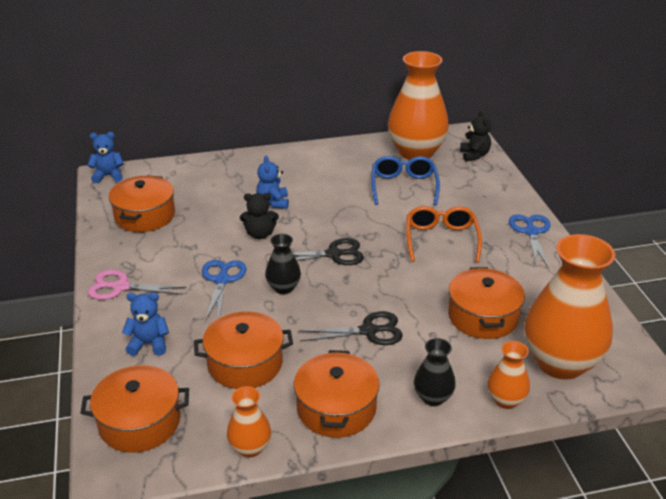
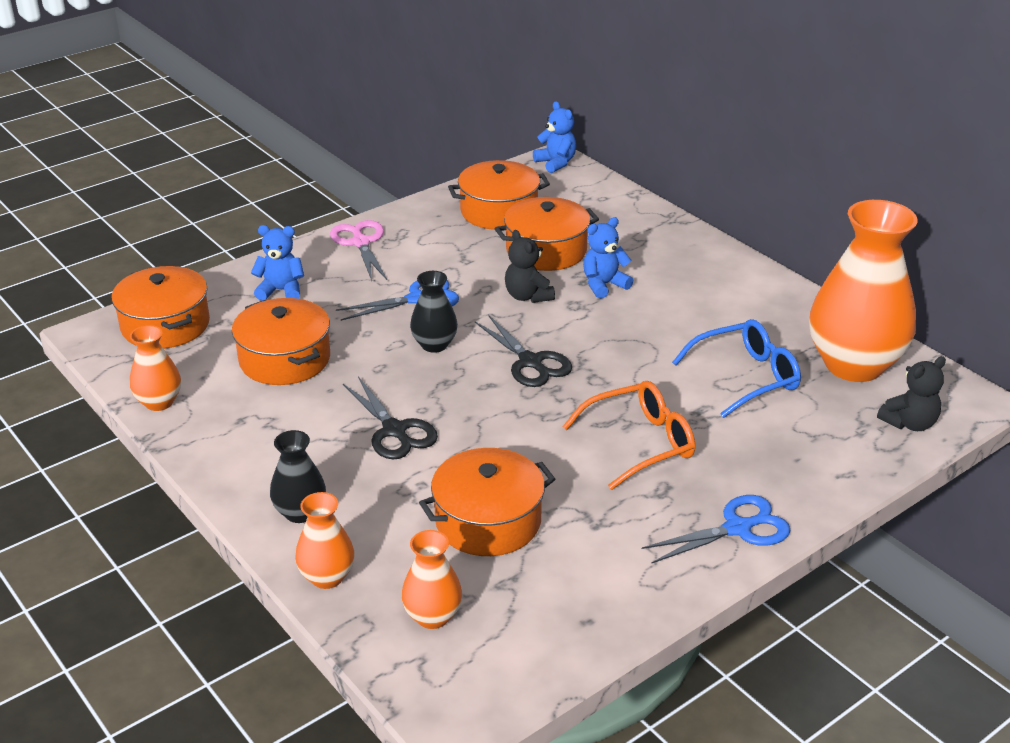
camera: 65 degrees right, 0 degrees up
blue teddy bear [122,292,169,356] -> blue teddy bear turned 60 degrees counterclockwise [251,225,304,301]
orange pot [294,350,380,438] -> orange pot moved to [494,197,599,271]
orange vase [524,234,615,380] -> orange vase [401,530,462,629], size x0.47

